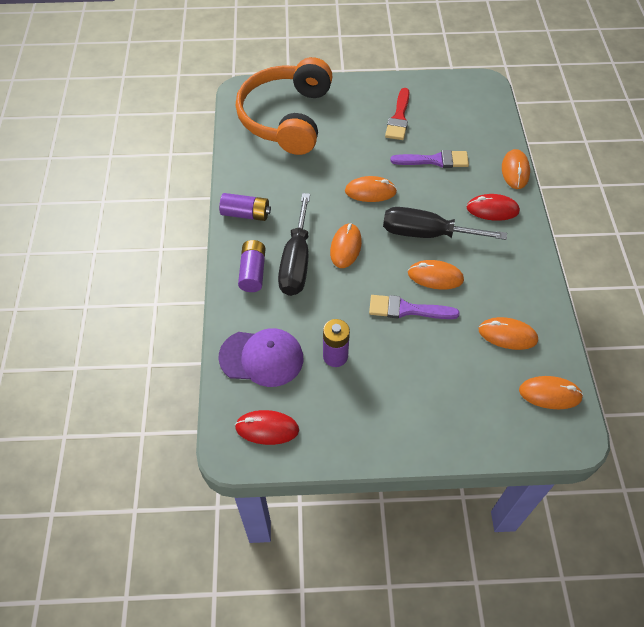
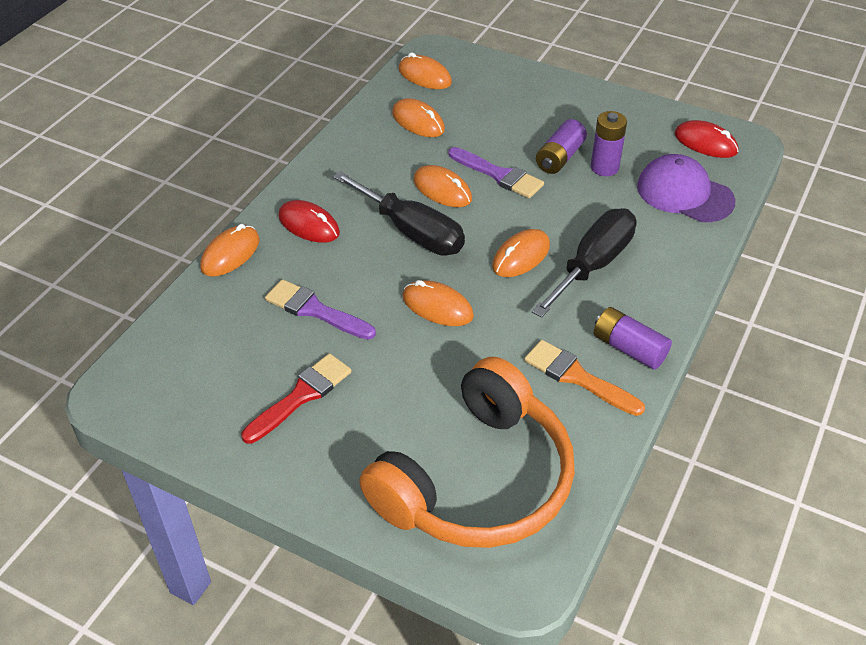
camera: 150 degrees left, 10 degrees down
purple battery [238,240,265,292] -> purple battery moved to [536,119,587,174]
none -> orange brush [524,340,645,416]

